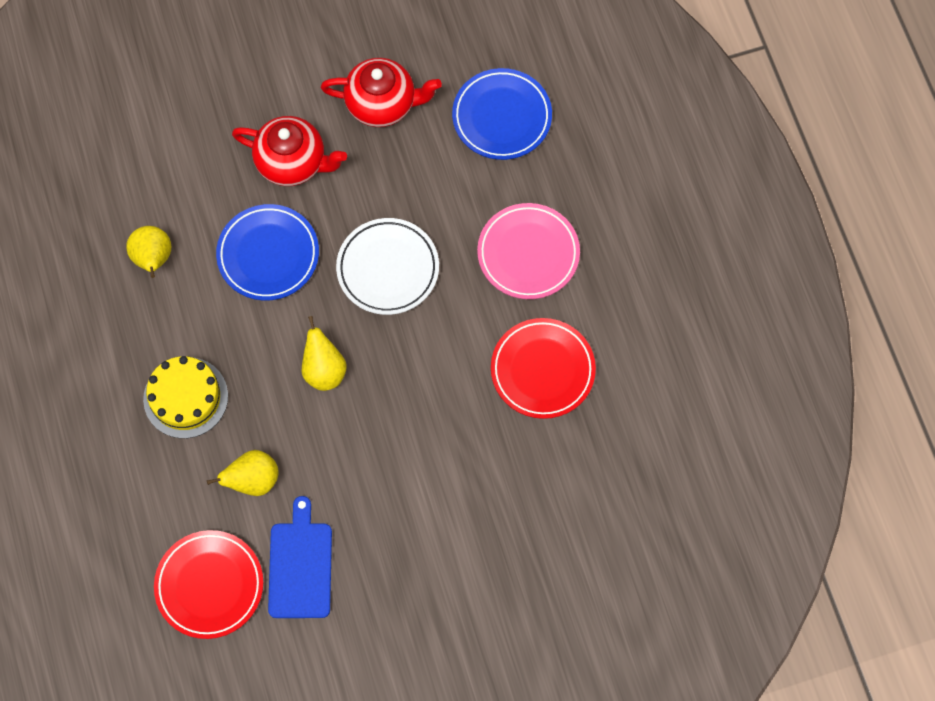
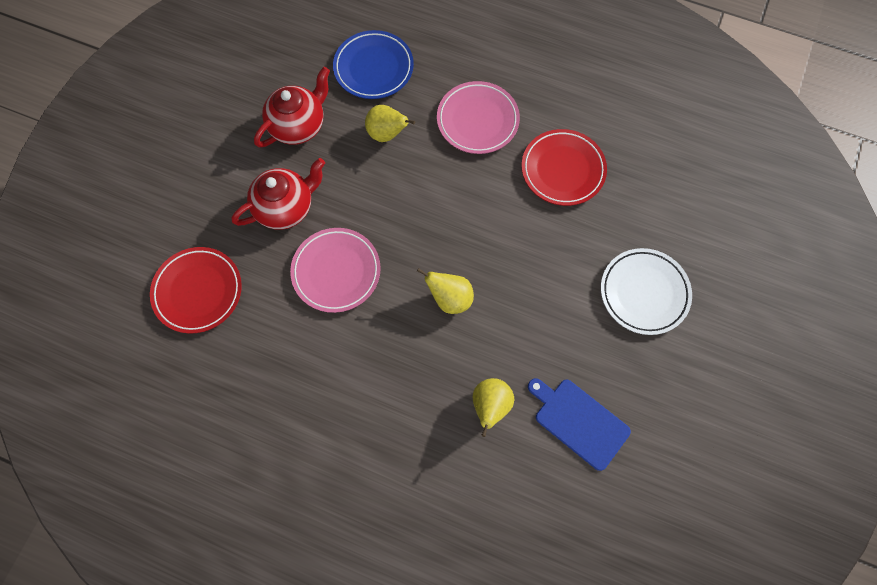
camera: 50 degrees left, 0 degrees up
yellow pear [126,226,171,278] -> yellow pear moved to [365,105,415,142]
yellow cake [143,356,228,438] -> none
red plate [154,530,263,639] -> red plate moved to [150,247,242,334]
blue plate [216,204,319,301] -> pink plate [290,228,381,313]
white plate [336,218,439,315] -> white plate moved to [601,248,692,335]

